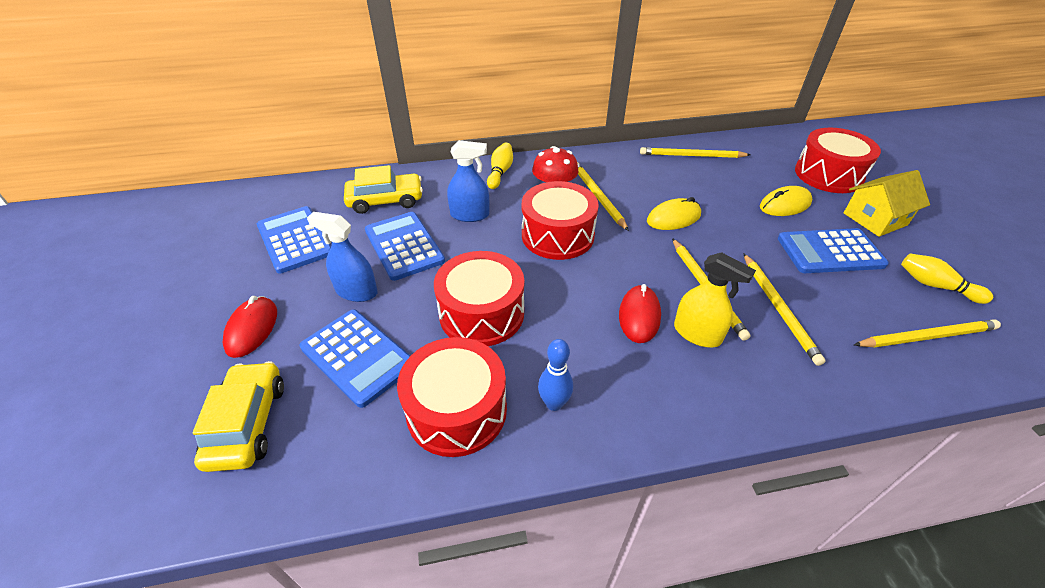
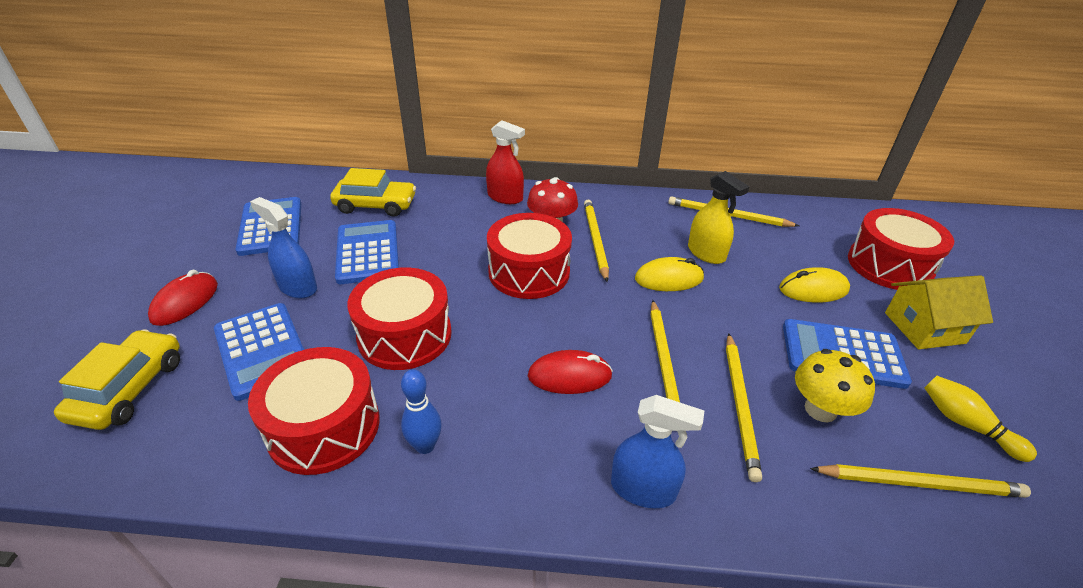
camera: 15 degrees right, 5 degrees down
blue spray bottle [447,140,489,222] -> blue spray bottle moved to [611,395,704,508]
yellow bowling pin [487,143,513,189] -> red spray bottle [486,120,525,204]
red mouse [619,284,661,343] -> red mouse turned 60 degrees clockwise [528,350,613,394]
yellow spray bottle [674,252,756,347] -> yellow spray bottle moved to [688,171,749,264]
none -> yellow mushroom [795,349,875,422]

